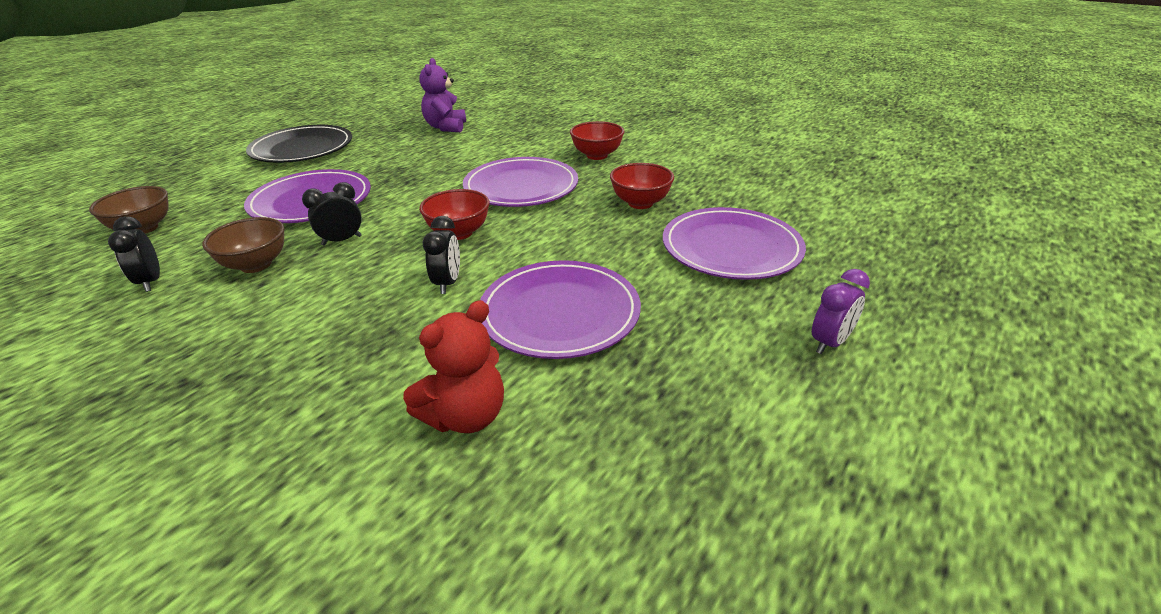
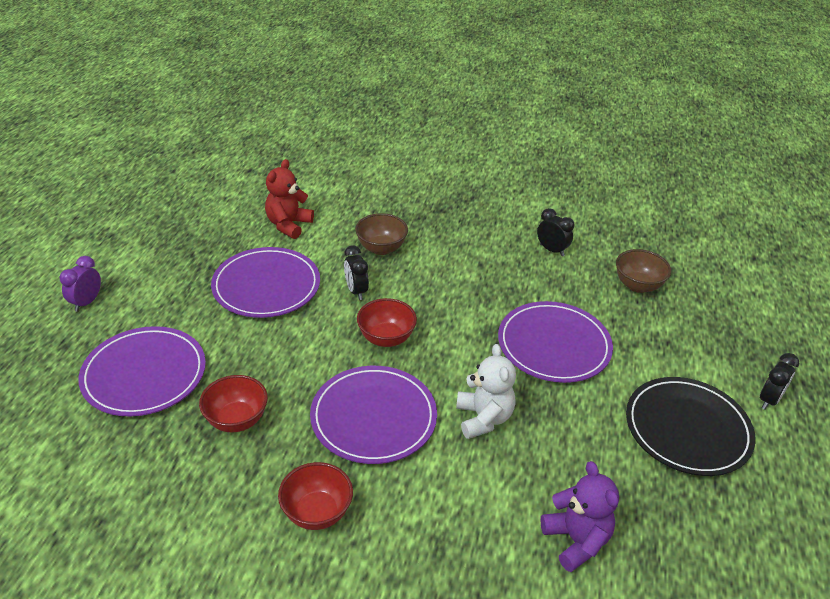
camera: 155 degrees right, 5 degrees up
brown bowl [202,217,284,273] -> brown bowl moved to [355,213,408,255]
black clock [302,182,362,246] -> black clock moved to [760,353,799,410]
none -> white teddy bear [456,344,516,439]

